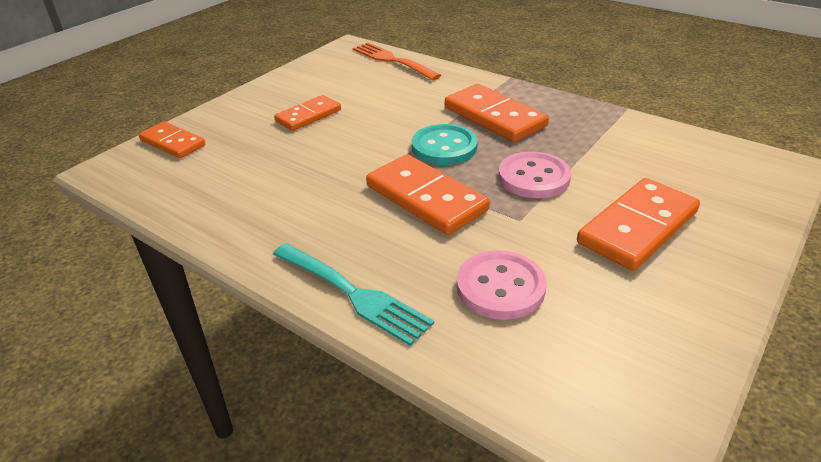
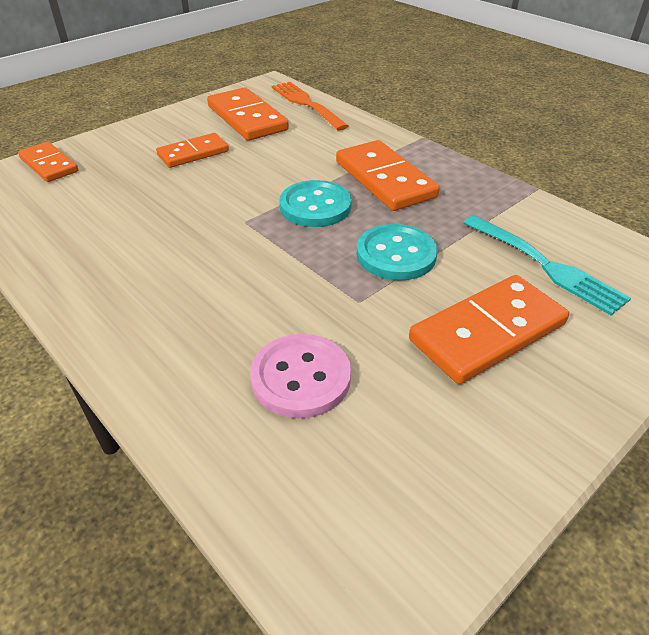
camera: 10 degrees right, 5 degrees up
turquoise fork [273,243,434,346] -> turquoise fork moved to [464,215,631,316]
orange domino [366,154,490,235] -> orange domino moved to [207,87,289,141]
pink button [498,151,571,198] -> turquoise button [357,224,438,281]

